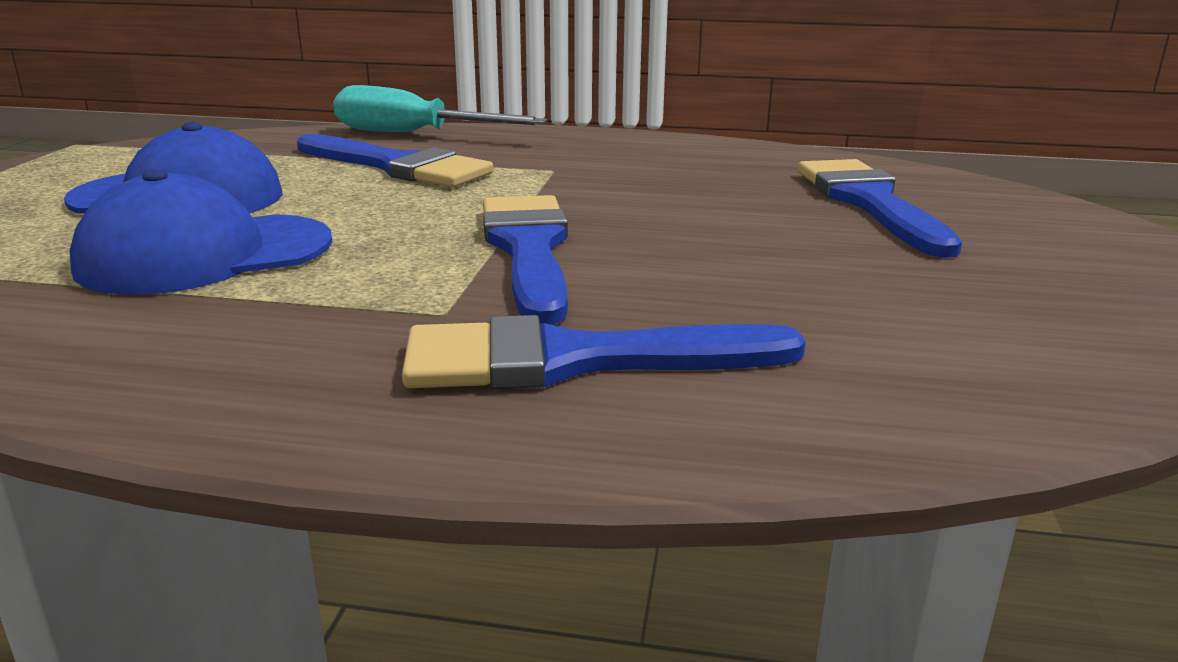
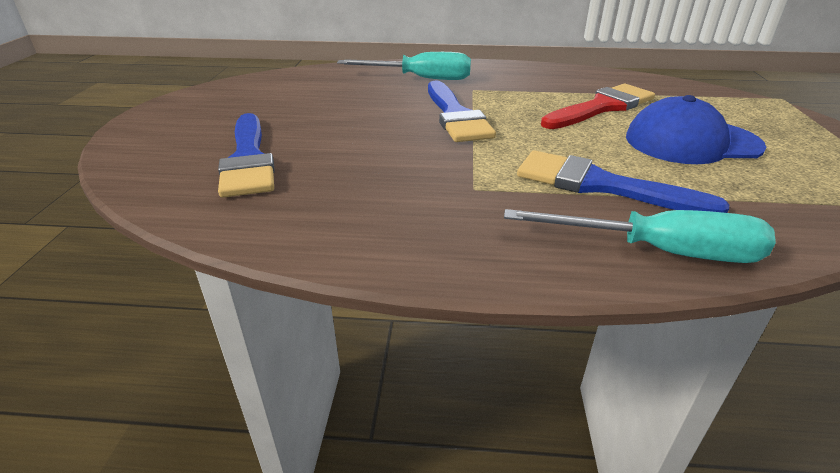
camera: 175 degrees right, 10 degrees up
blue cap [70,169,332,295] -> red brush [541,84,655,129]
blue brush [402,315,806,389] -> turquoise screwdriver [337,52,471,80]

